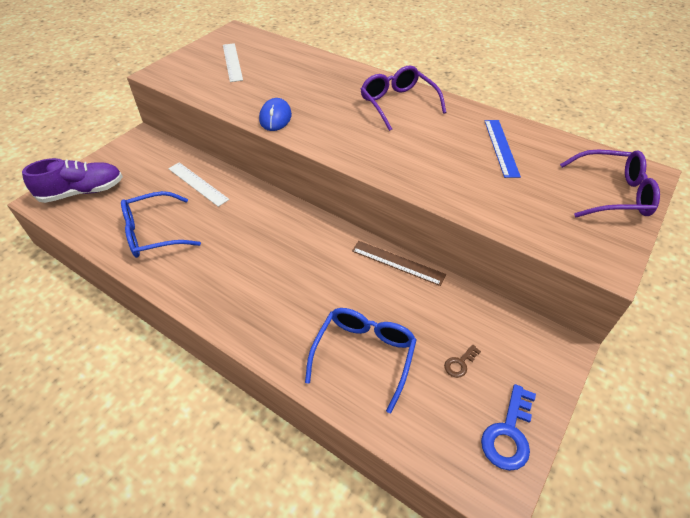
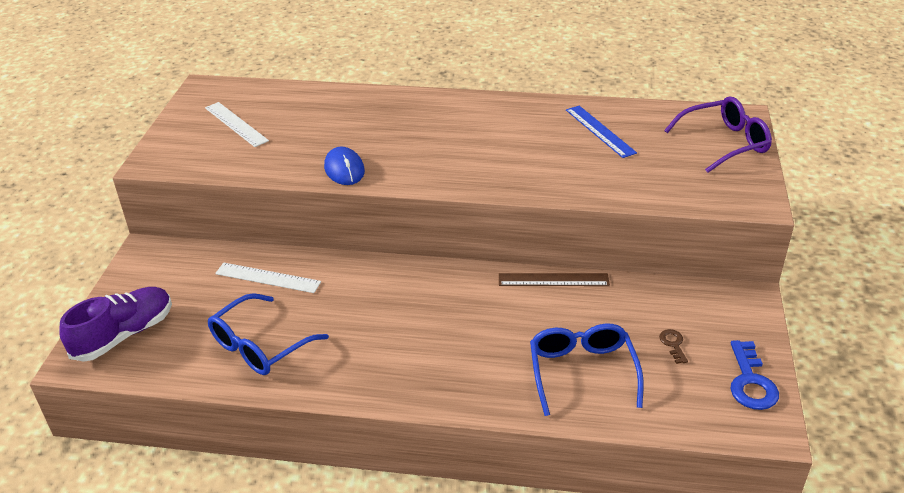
camera: 25 degrees left, 10 degrees down
purple glasses [361,65,446,131] -> none
brown key [444,344,481,378] -> brown key turned 150 degrees clockwise [659,329,688,364]

